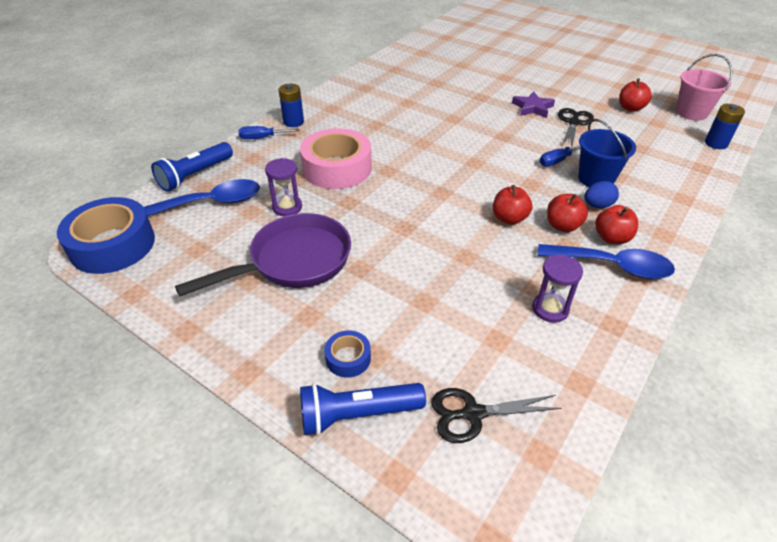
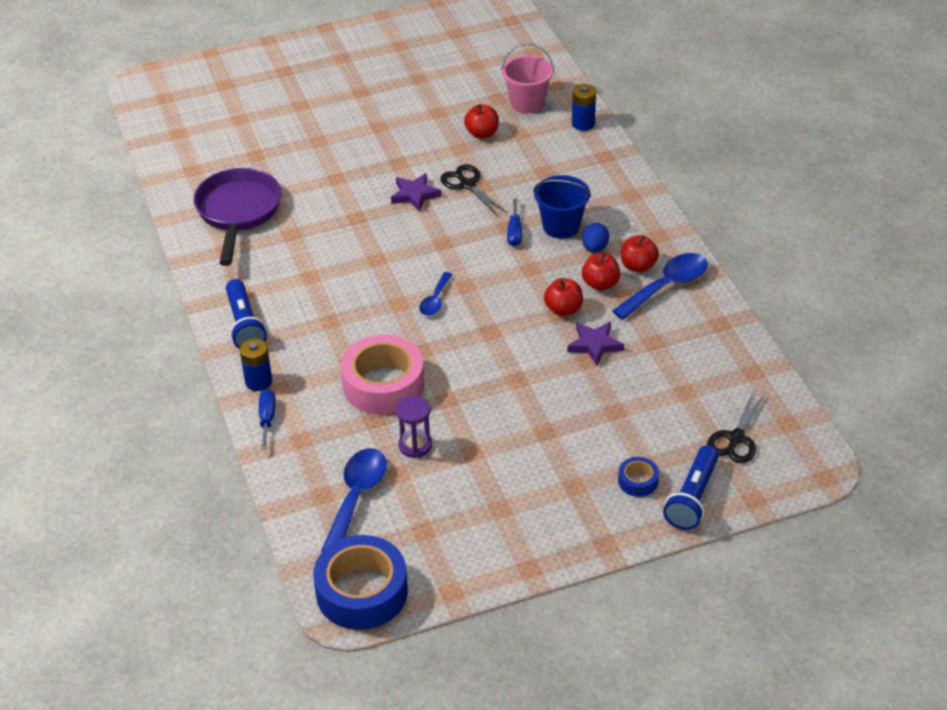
camera: 55 degrees left, 0 degrees up
blue flashlight [151,142,233,192] -> blue flashlight moved to [226,279,267,349]
purple pan [175,213,351,296] -> purple pan moved to [194,168,281,266]
blue screwdriver [238,126,299,139] -> blue screwdriver turned 150 degrees clockwise [259,389,276,450]
purple hourglass [532,255,583,323] -> none
none -> blue spoon [419,272,453,316]
none -> purple star [568,322,624,365]

